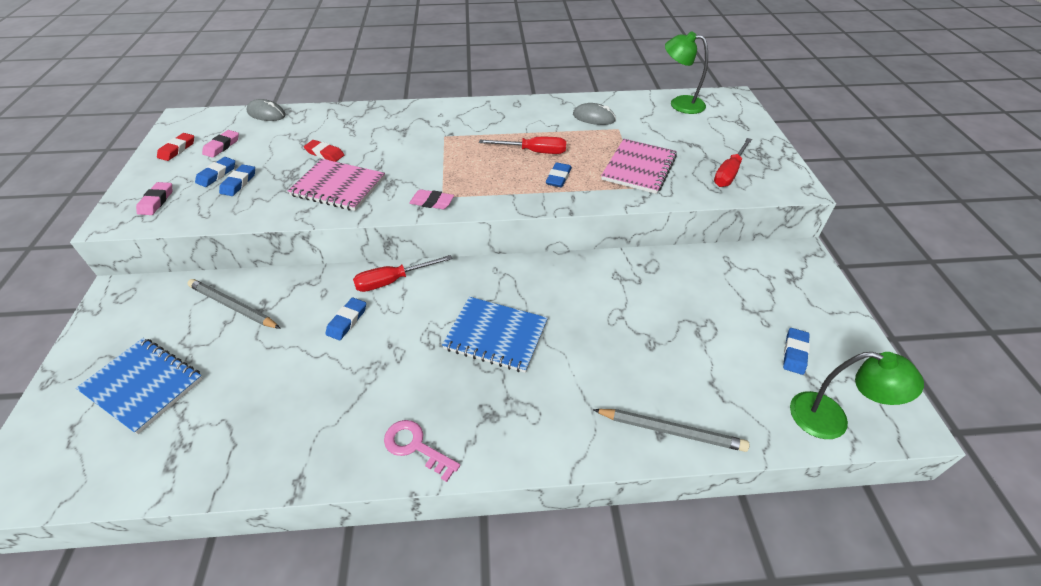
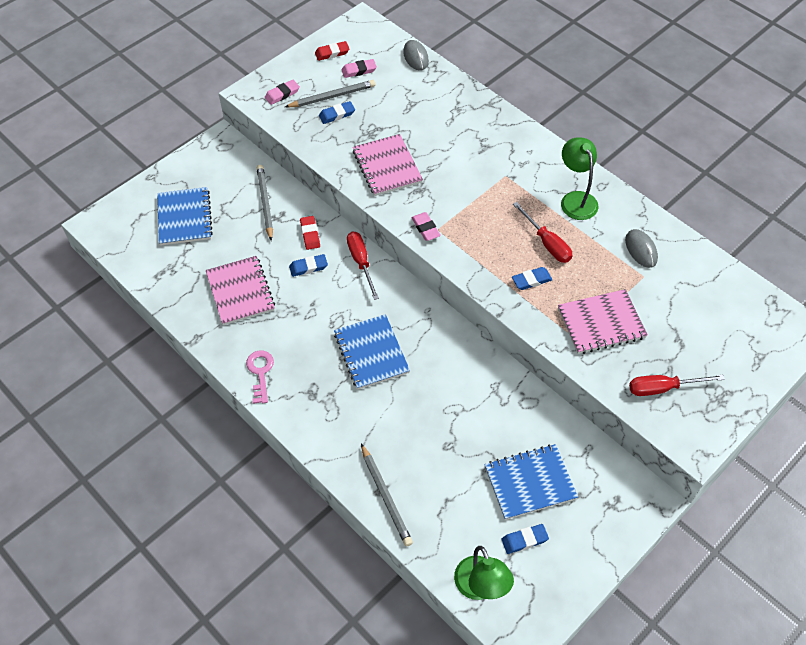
camera: 50 degrees right, 10 degrees up
blue eraser [195,157,235,187] -> grey pencil [285,80,375,108]
red eraser [304,140,344,162] -> red eraser moved to [300,216,320,250]
red screwdriver [353,255,452,292] -> red screwdriver turned 45 degrees clockwise [347,232,379,300]
green lamp [665,31,708,114] -> green lamp moved to [561,137,598,220]
none -> pink notebook [206,256,275,325]
none -> blue notebook [484,444,578,520]

